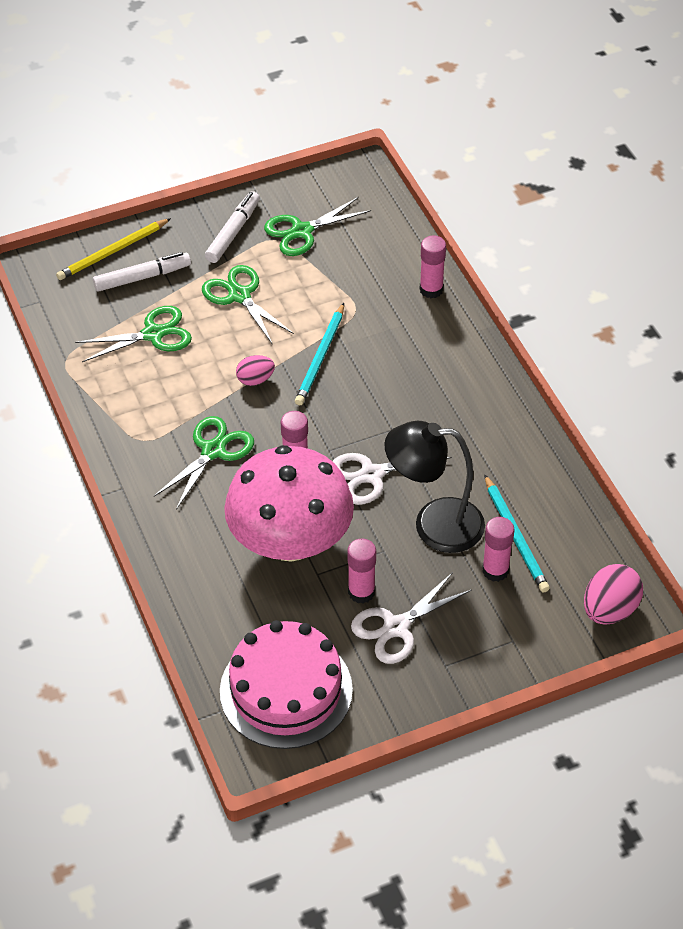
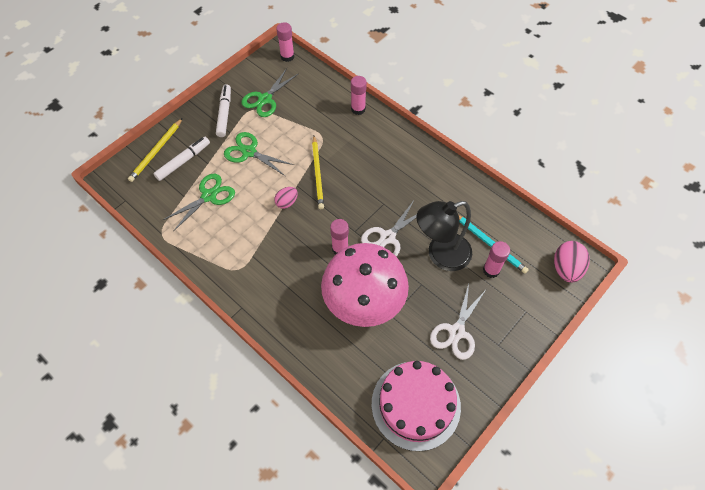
camera: 25 degrees left, 10 degrees up
green scissors [154,416,254,510] -> none
turquoise pencil [295,303,344,405] -> yellow pencil [312,136,324,209]
pink glue stick [347,539,376,603] -> pink glue stick moved to [276,22,294,62]

